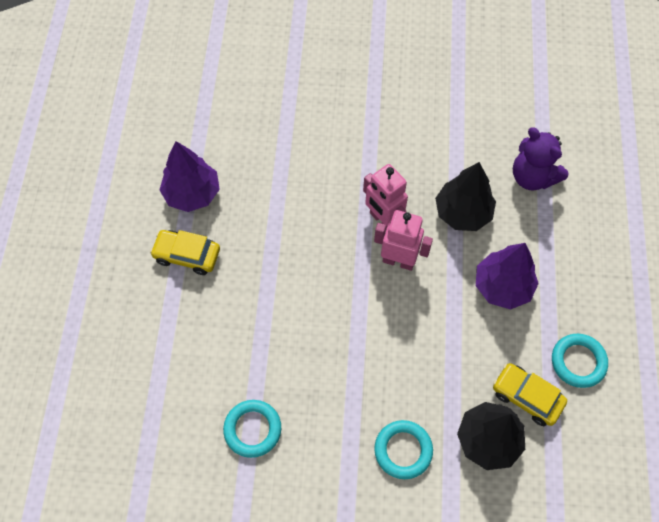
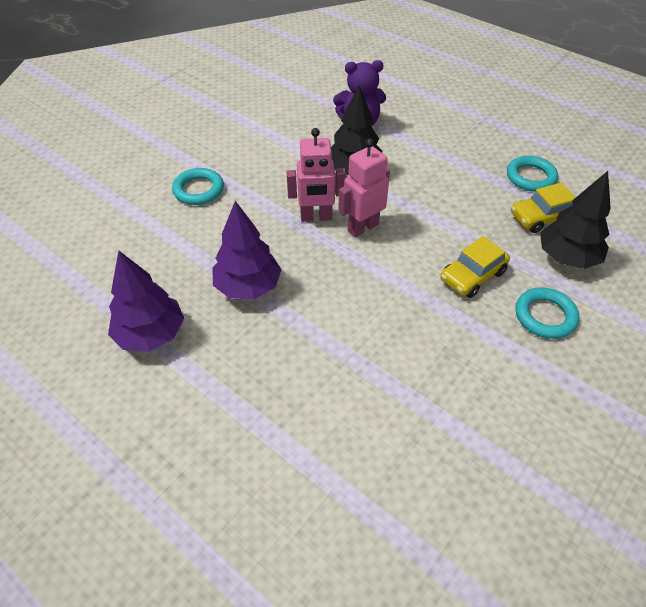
camera: 55 degrees left, 15 degrees down
yellow car [150,230,220,275] -> yellow car moved to [440,236,510,298]
turquoise ring [223,400,281,458] -> turquoise ring moved to [172,168,224,205]
purple tree [476,243,539,309] -> purple tree moved to [212,201,282,299]

